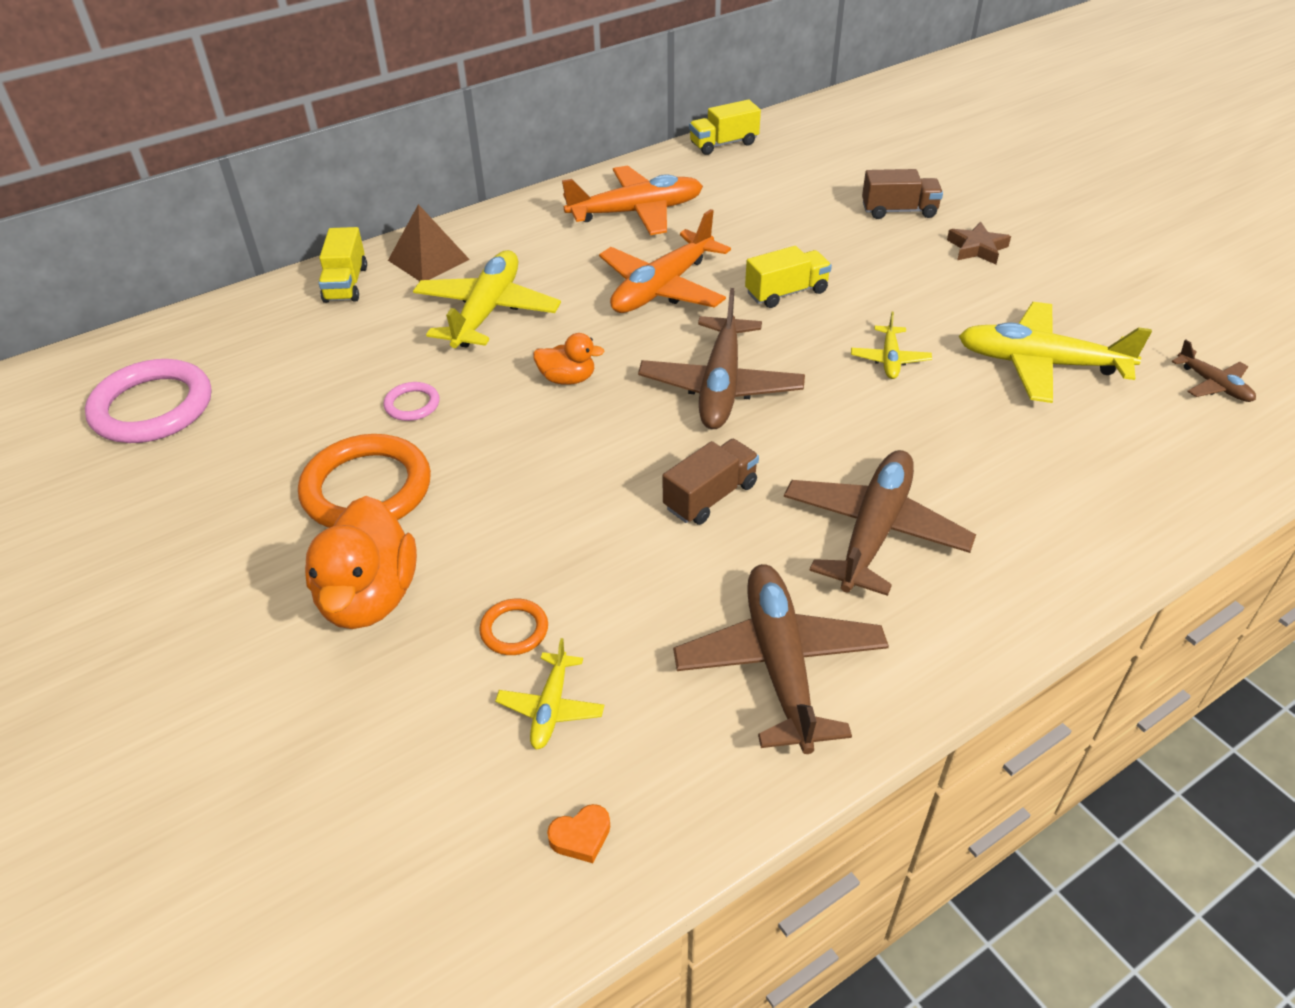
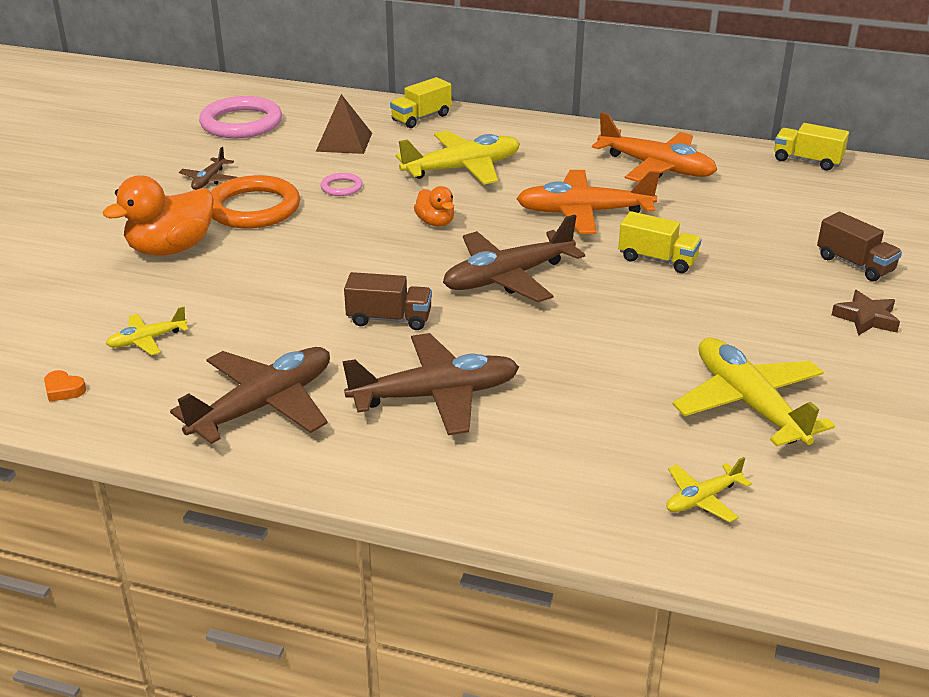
camera: 50 degrees right, 10 degrees down
brown pyramid [388,204,470,281] -> brown pyramid moved to [316,94,372,154]
orange ring [479,599,548,655] -> none
yellow plane [851,312,932,379] -> yellow plane moved to [666,457,752,522]
brown plane [1171,340,1256,402] -> brown plane moved to [179,147,238,190]

